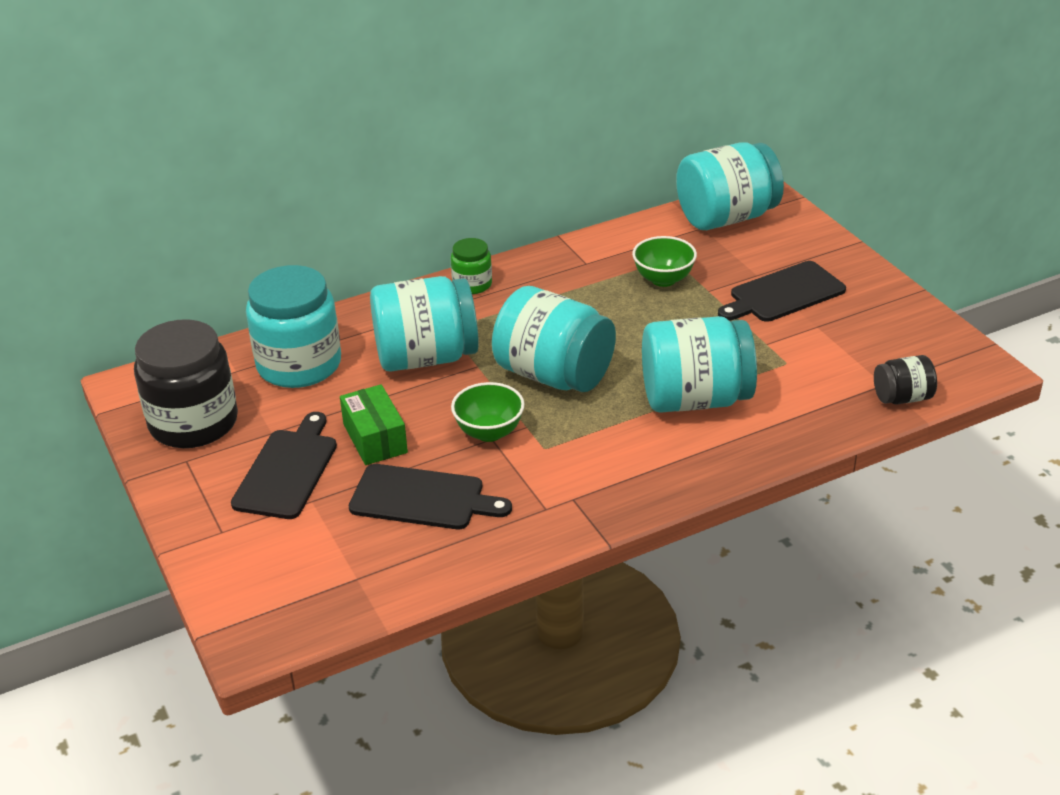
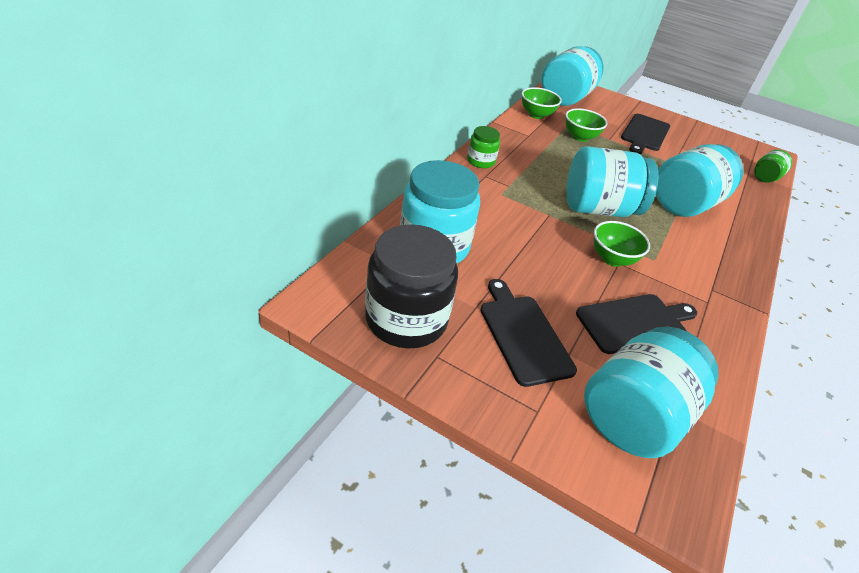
camera: 40 degrees left, 5 degrees up
green box [340,384,408,465] -> none
turquoise jar [370,276,479,372] -> turquoise jar moved to [584,327,719,458]
black jar [874,355,937,404] -> green jar [754,150,792,183]
none -> green bowl [522,87,562,119]

